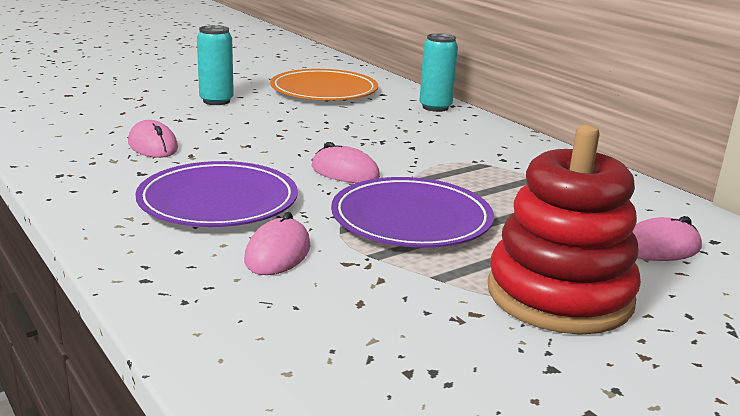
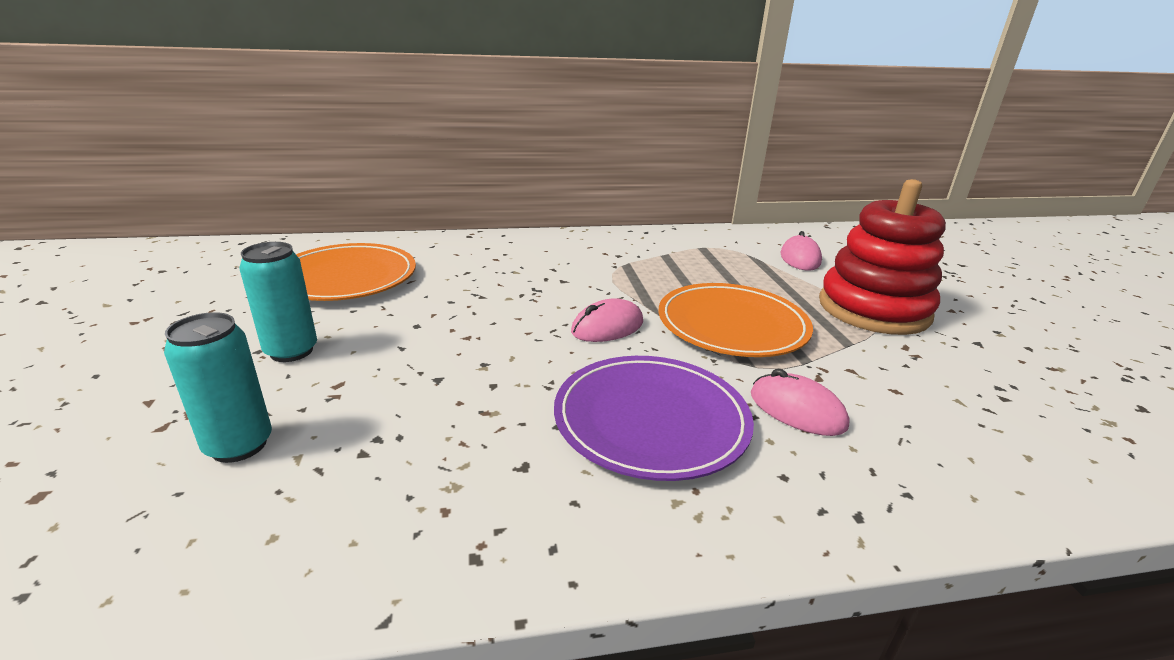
camera: 65 degrees left, 5 degrees up
pink mouse [128,120,178,158] -> none
purple plate [331,177,494,248] -> orange plate [658,283,813,357]
turquoise can [419,33,458,112] -> turquoise can moved to [164,312,272,463]

